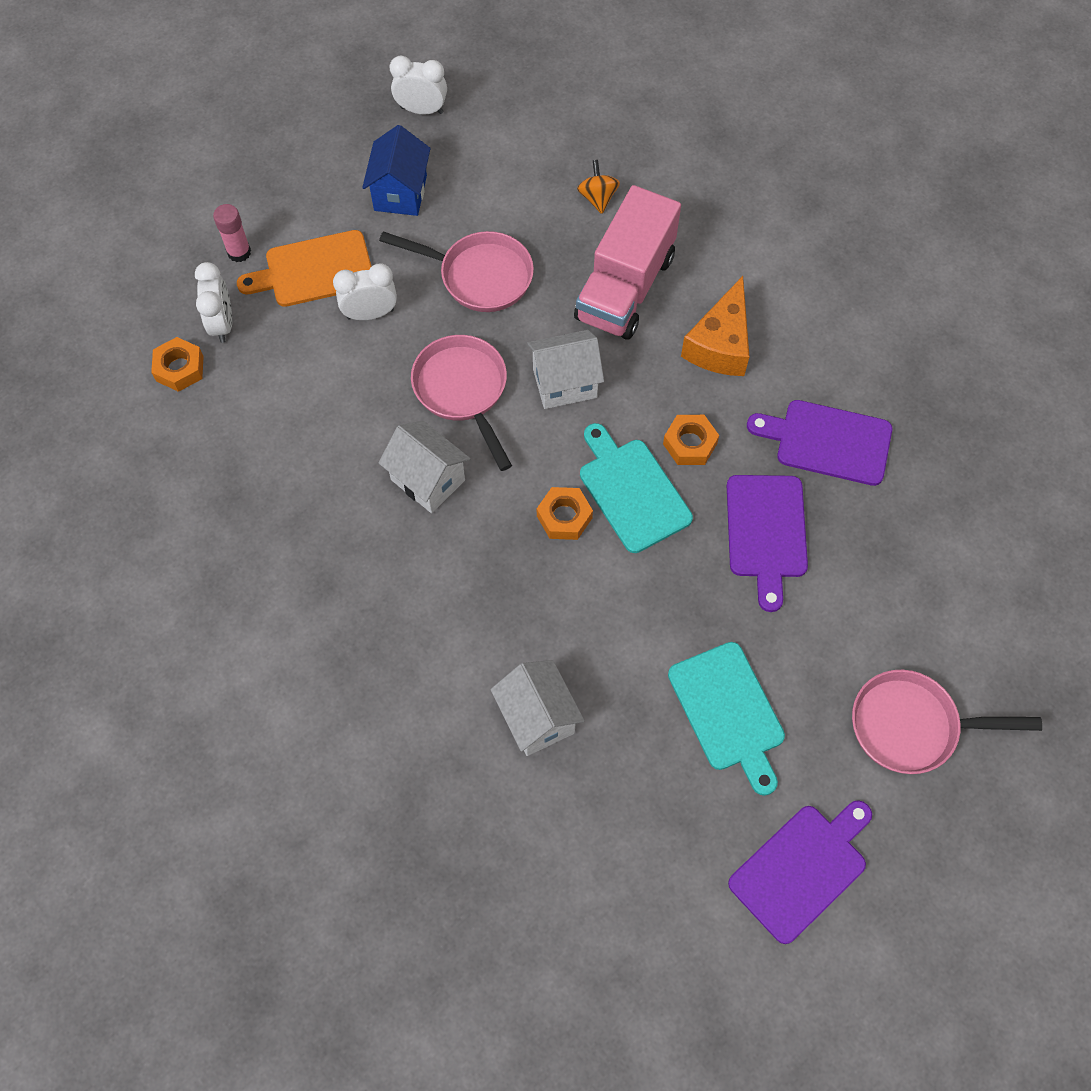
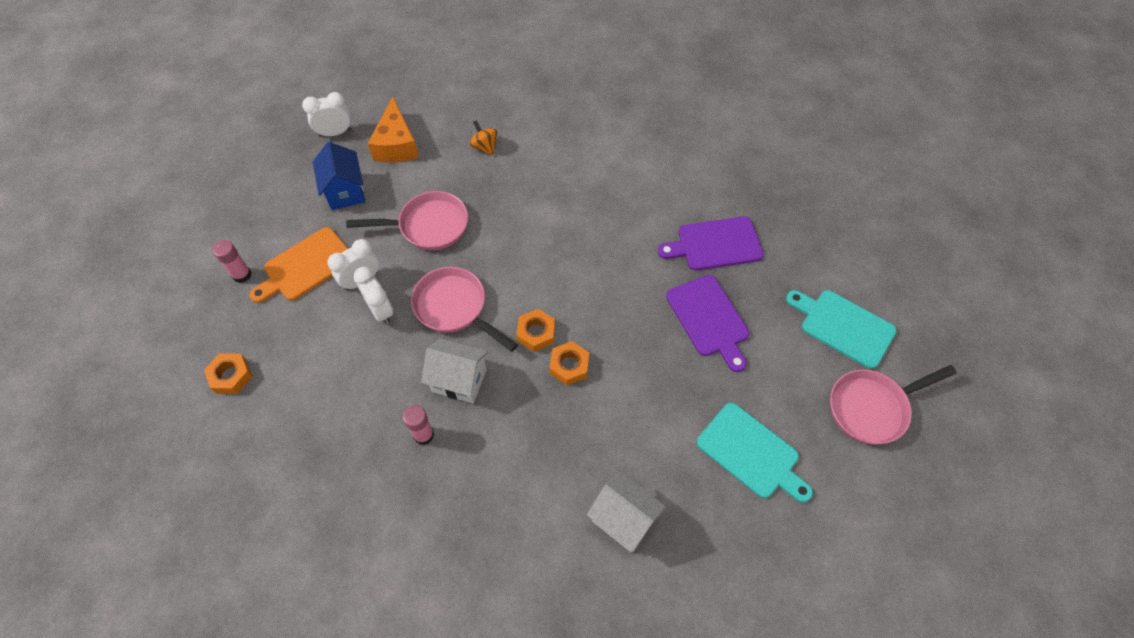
camera: 25 degrees left, 5 degrees down
white clock [195,262,232,343] -> white clock moved to [353,267,393,324]
white house [527,330,604,409] -> none
pink truck [574,185,681,340] -> none
turquoise cutting board [580,423,693,553] -> turquoise cutting board moved to [786,290,897,369]
orange nut [663,415,719,465] -> orange nut moved to [517,309,555,352]
orange cheese [681,276,749,376] -> orange cheese moved to [368,96,419,163]
purple cutting board [728,800,872,944] -> none
none -> pink glue stick [403,405,434,445]

